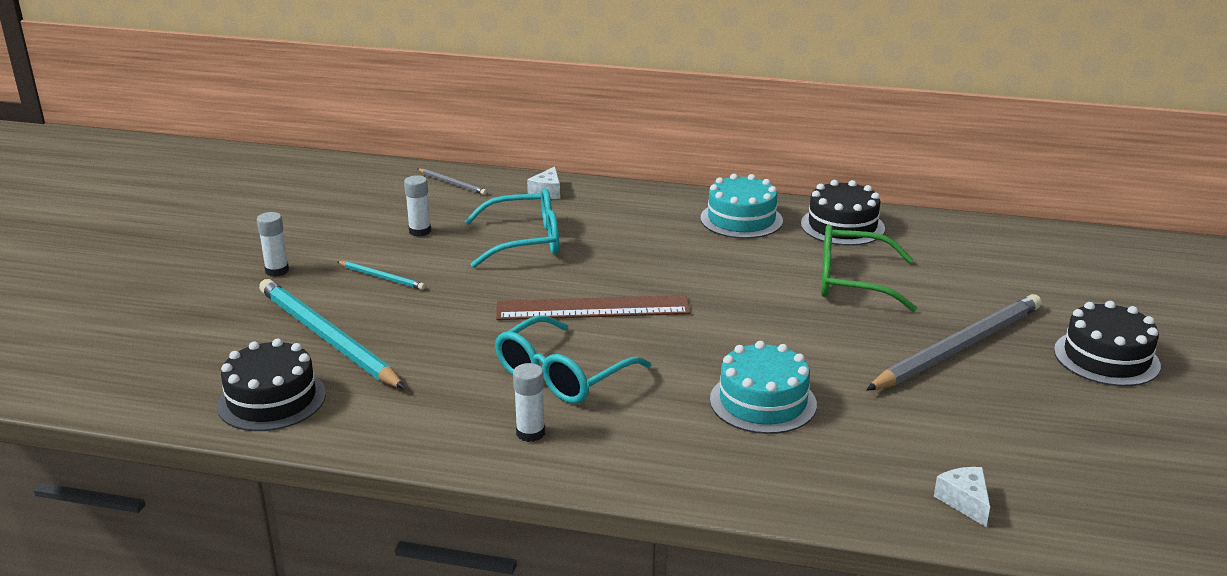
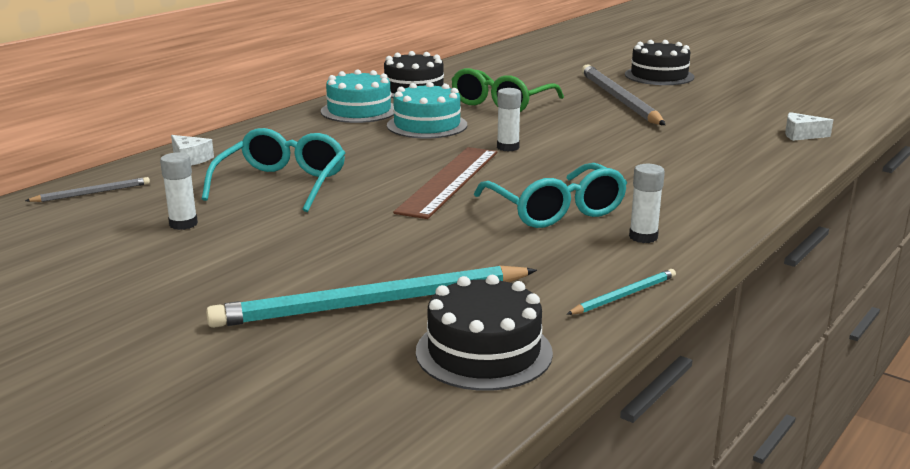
camera: 65 degrees left, 5 degrees down
white glue stick [257,212,289,277] -> white glue stick moved to [497,88,521,152]
turquoise pencil [337,261,425,290] -> turquoise pencil moved to [567,269,676,315]
turquoise cake [710,341,817,434] -> turquoise cake moved to [387,82,467,138]

